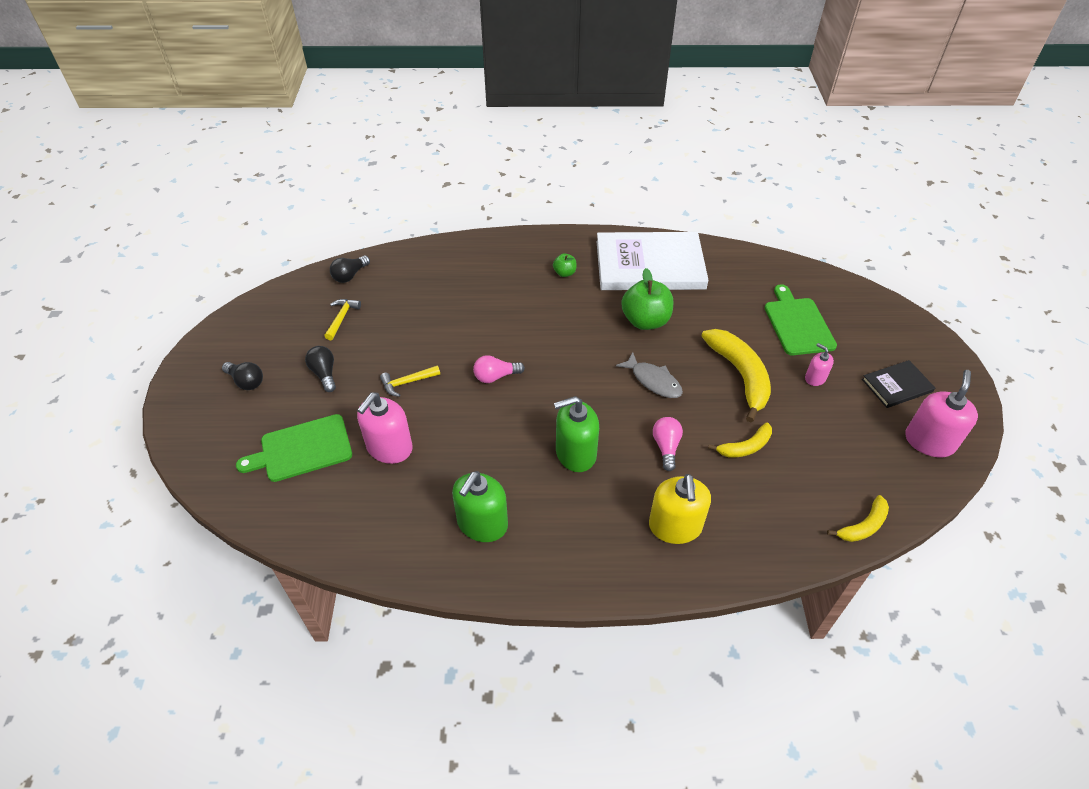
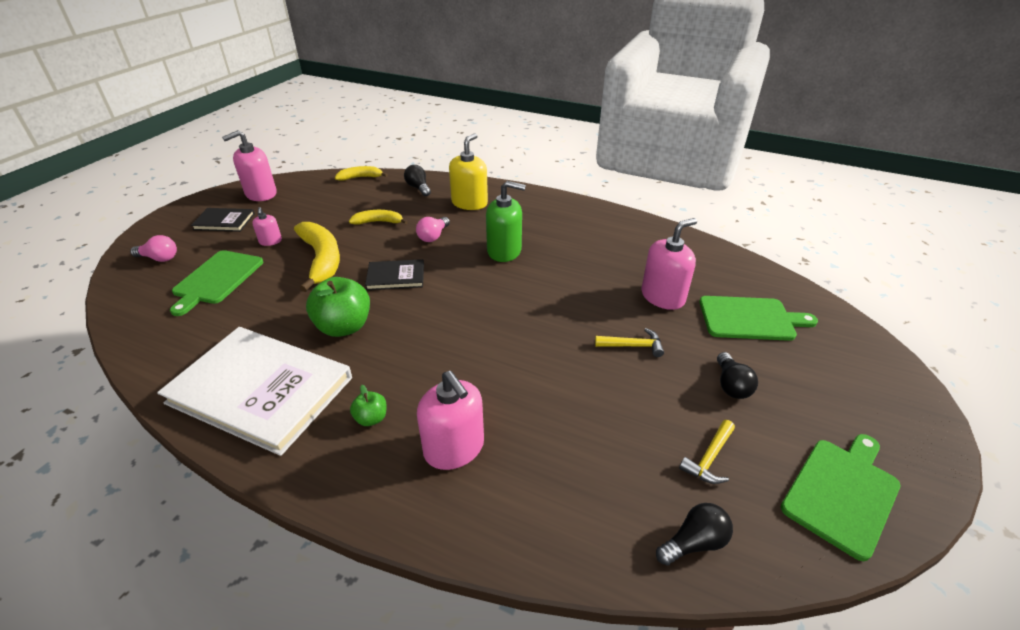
camera: 155 degrees left, 10 degrees down
black light bulb [222,362,263,390] -> black light bulb moved to [404,165,431,196]
green soap dispenser [452,471,508,542] -> none
pink light bulb [473,355,525,383] -> pink light bulb moved to [130,235,177,262]
grey fish [616,352,683,398] -> black book [365,259,424,290]
yellow banana [701,329,771,422] -> yellow banana turned 150 degrees clockwise [294,222,340,292]
none -> pink soap dispenser [417,371,484,470]
none -> green cutting board [781,434,900,561]

